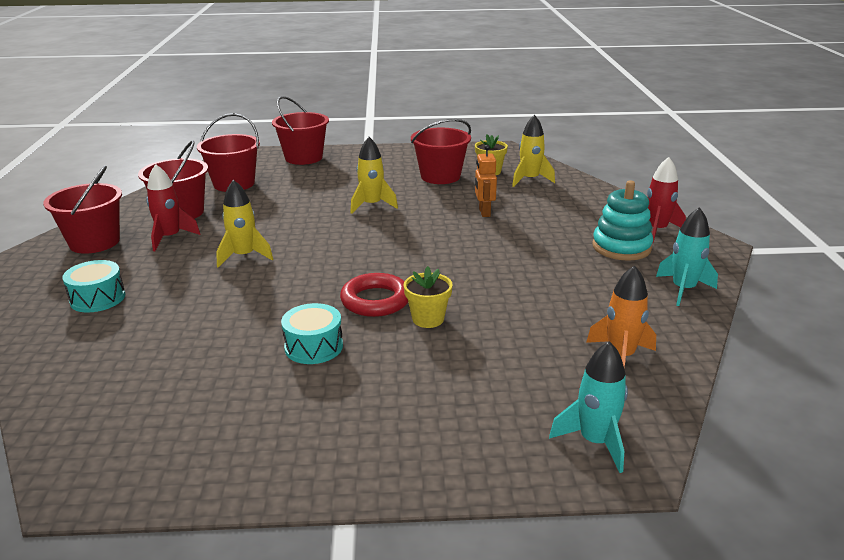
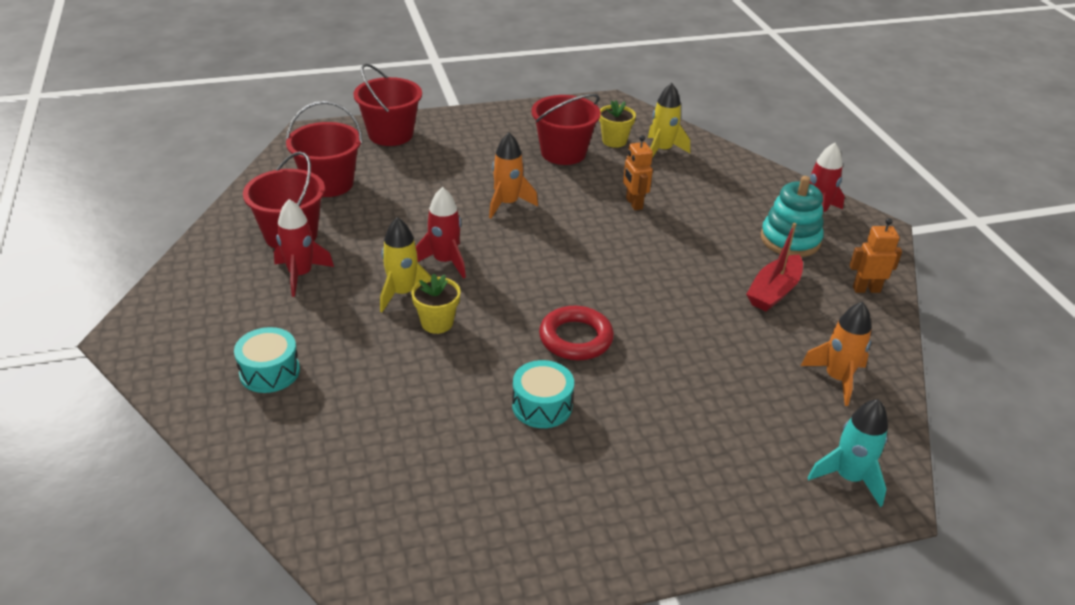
camera: 15 degrees left, 10 degrees up
red bucket [43,165,122,254] -> none
yellow rocket [350,137,398,214] -> orange rocket [489,133,538,218]
yellow flower pot [404,266,453,328] -> yellow flower pot moved to [411,273,461,334]
turquoise rocket [656,207,718,306] -> orange robot [849,218,902,293]
none -> red rocket [416,187,466,279]
none -> red boat [746,223,803,311]

